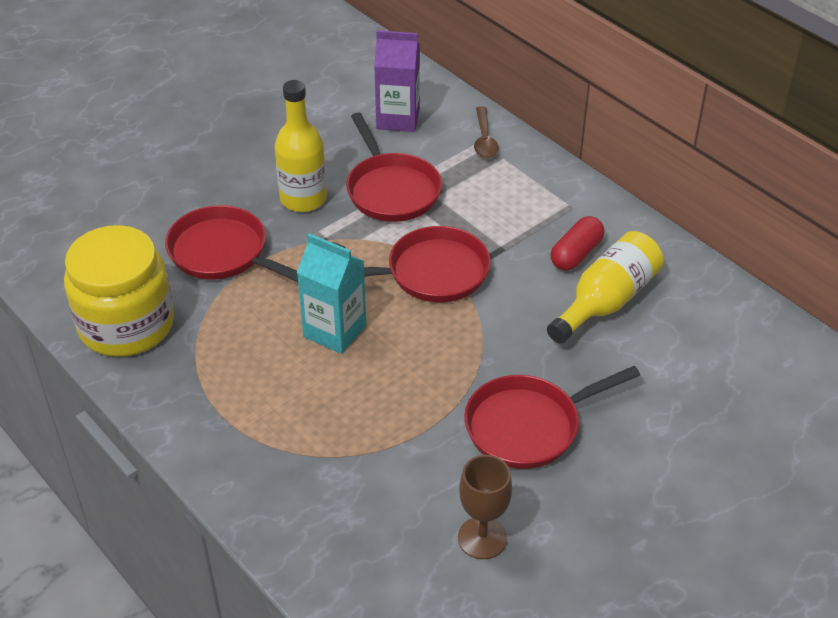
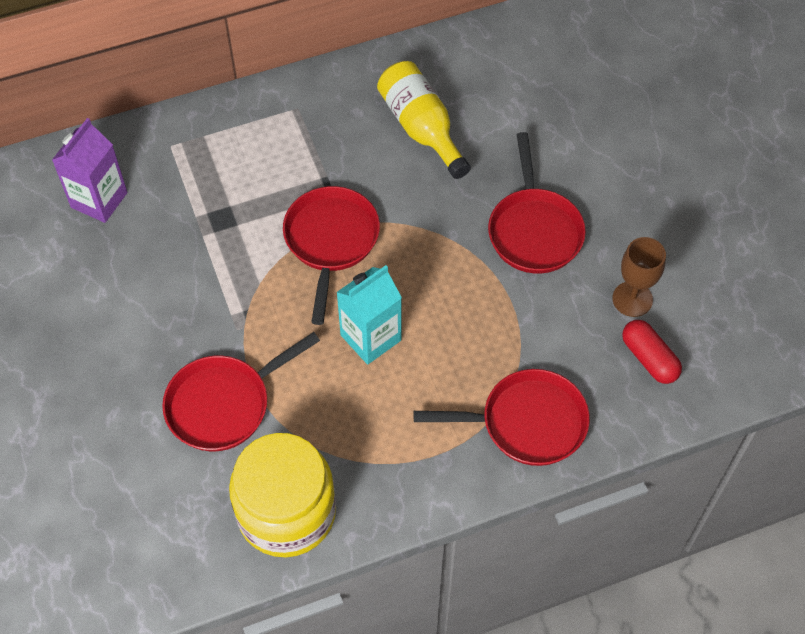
camera: 70 degrees left, 15 degrees up
yellow bottle [275,80,327,212] -> none
red pan [346,113,442,222] -> red pan moved to [413,369,590,466]
brown spoon [474,106,499,158] -> none
red capsule [551,216,604,271] -> red capsule moved to [622,320,682,384]

